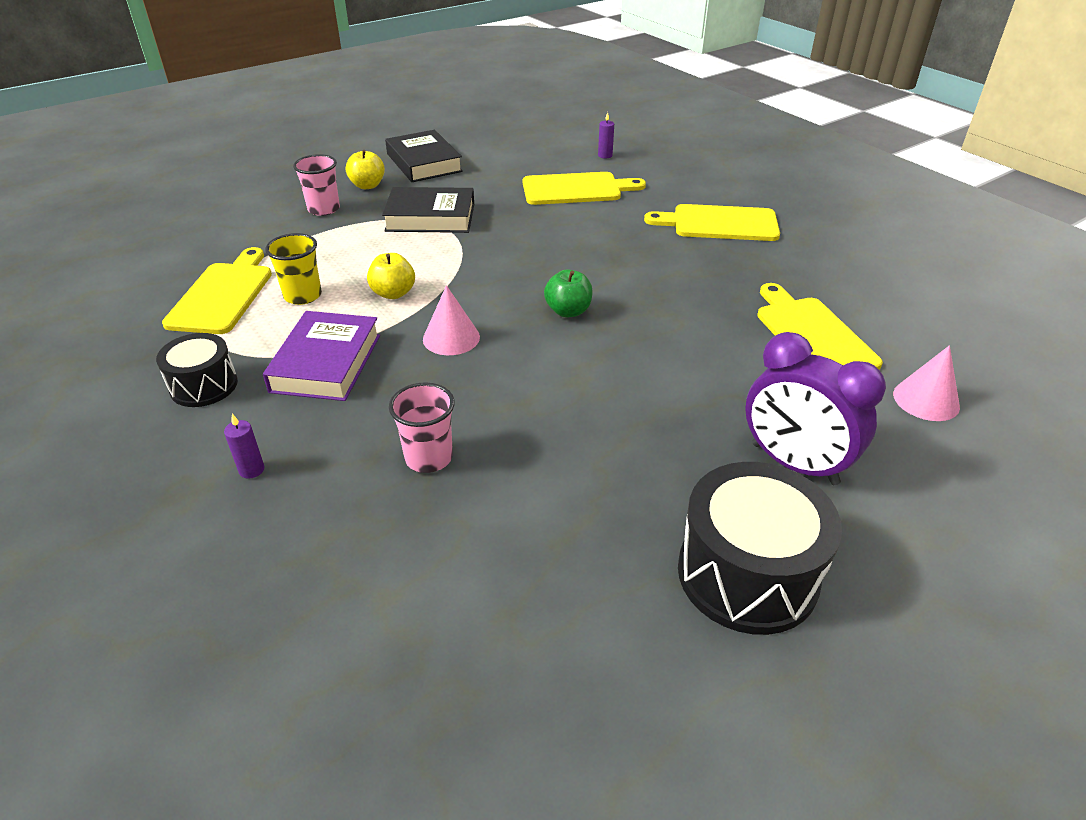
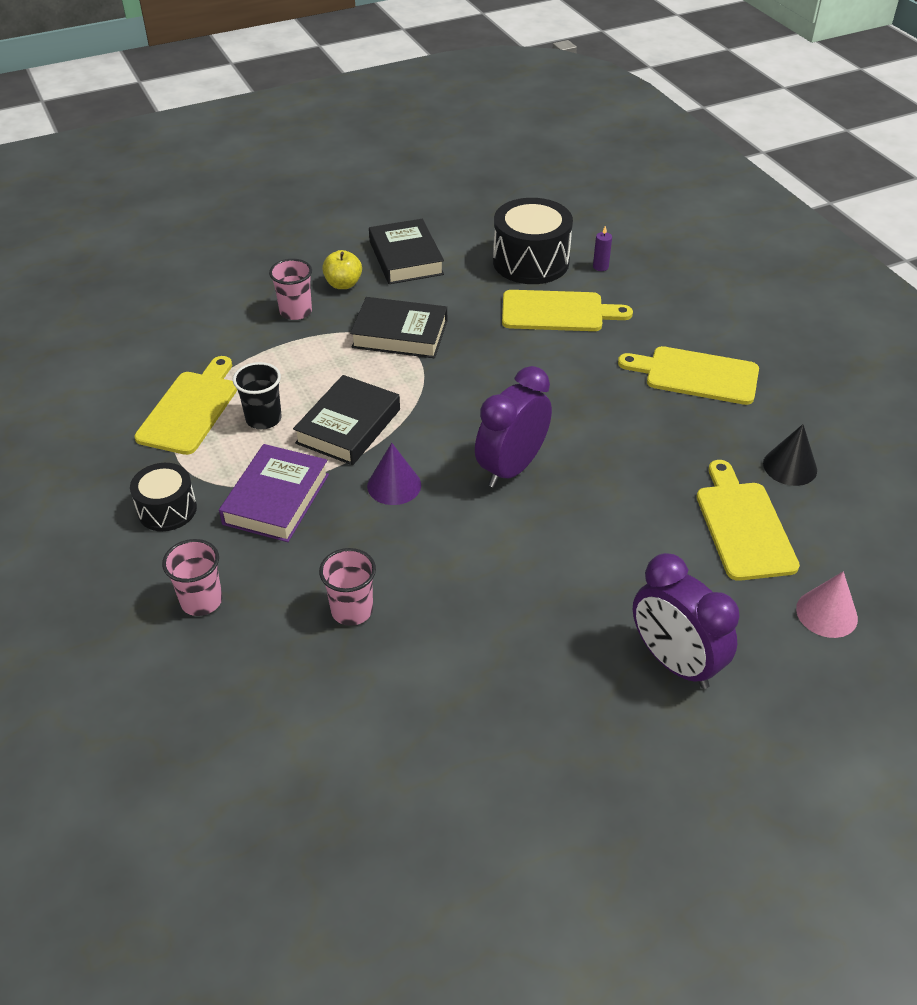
camera: 10 degrees right, 5 degrees up
purple candle [224,414,265,479] -> pink cup [162,539,222,616]
yellow cup [265,233,322,305] -> black cup [233,362,282,429]
yellow apple [367,253,415,299] -> black book [293,375,400,465]
pink cone [423,285,480,355] -> purple cone [367,443,421,505]
green apple [544,270,593,317] -> purple clock [475,366,552,488]
black drum [678,462,842,635] -> black drum moved to [493,198,573,284]
none -> black cone [763,424,817,486]

